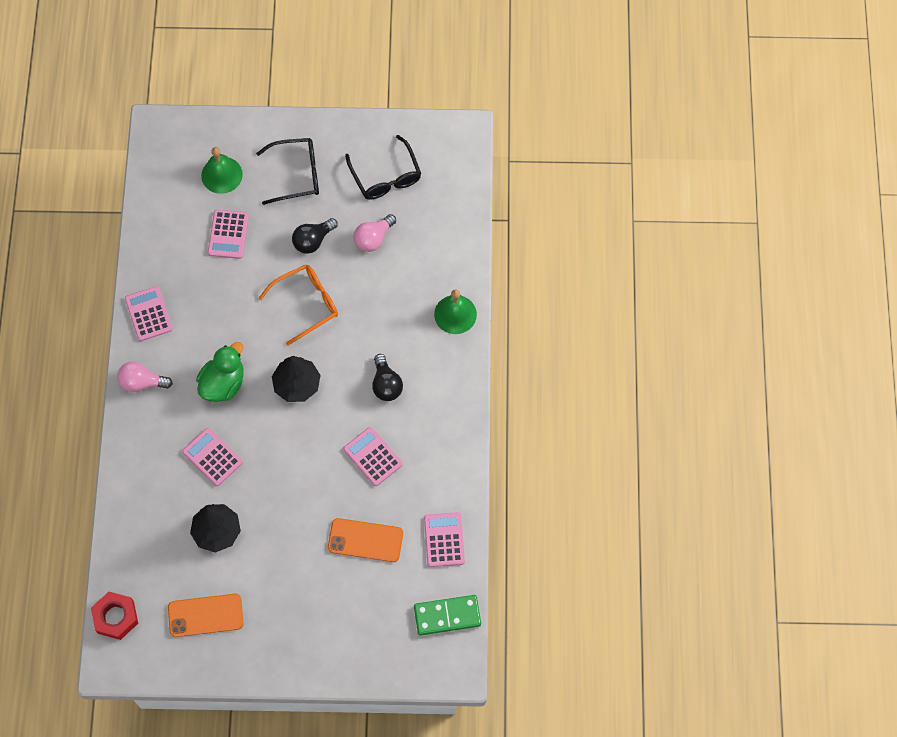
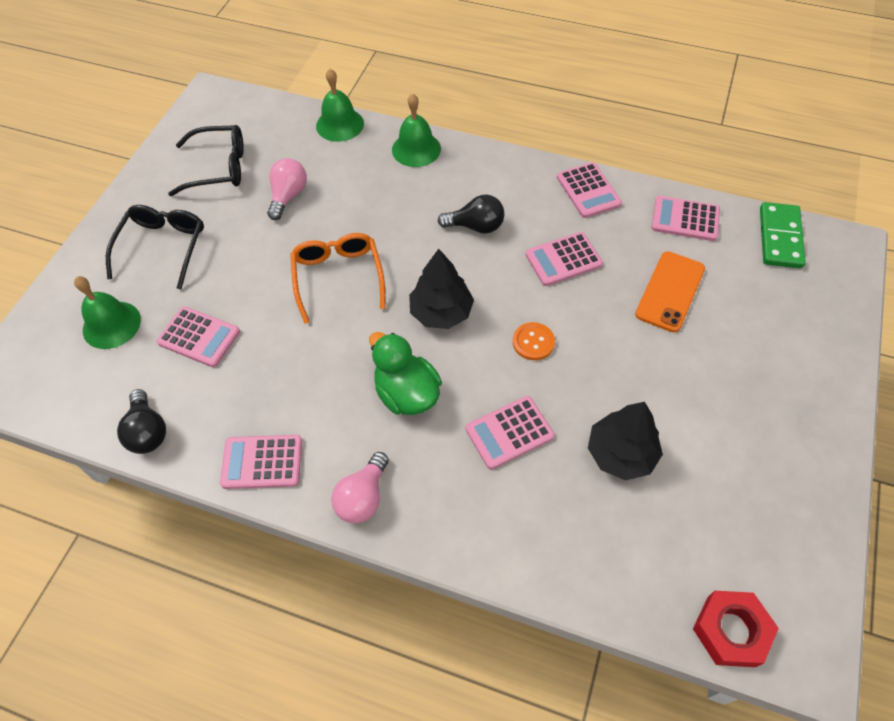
camera: 70 degrees left, 10 degrees down
orange phone [168,594,244,637] -> none
black light bulb [292,218,338,254] -> black light bulb moved to [117,389,166,454]
pink light bulb [353,214,396,252] -> pink light bulb turned 135 degrees counterclockwise [267,158,307,220]
none -> green bell [316,69,364,142]
none -> orange button [513,322,555,360]
none -> pink calculator [557,162,622,218]

